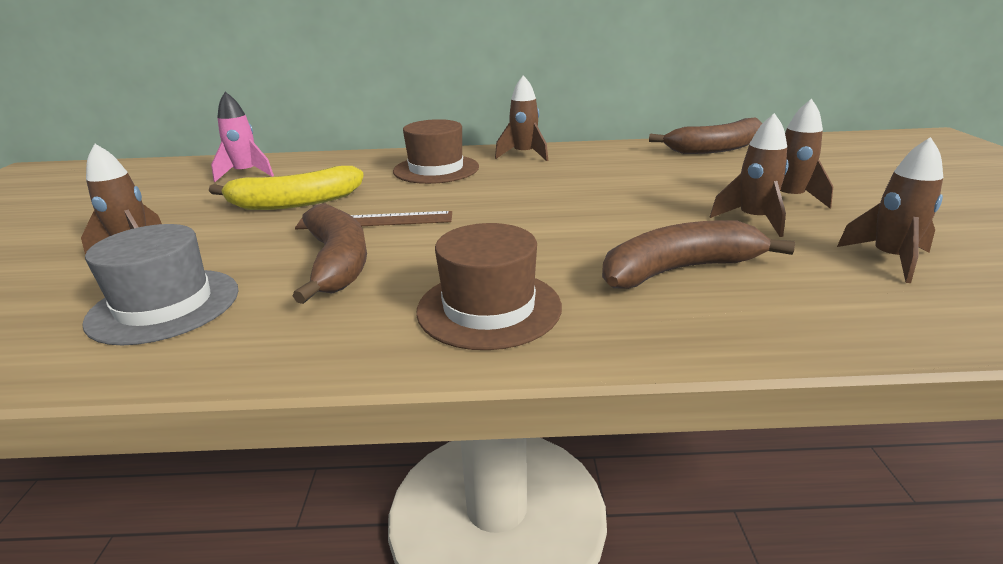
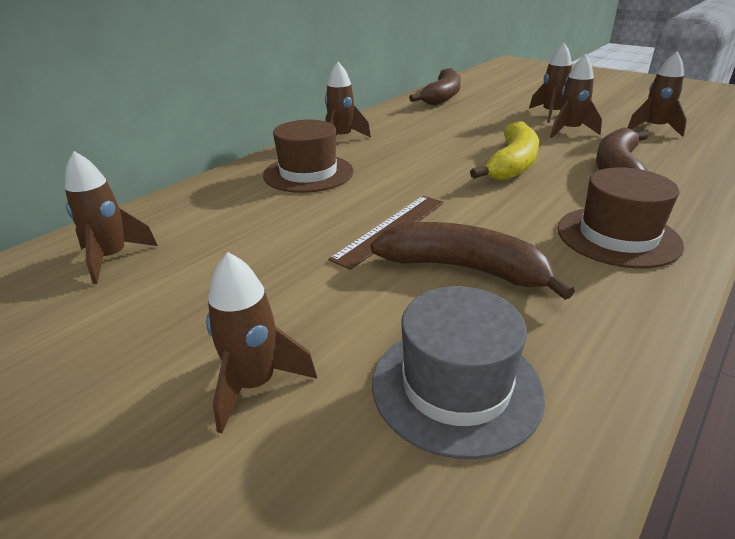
camera: 50 degrees left, 5 degrees up
yellow banana [209,166,364,210] -> yellow banana moved to [470,121,539,181]
pink rocket [211,92,274,182] -> brown rocket [65,151,158,284]

